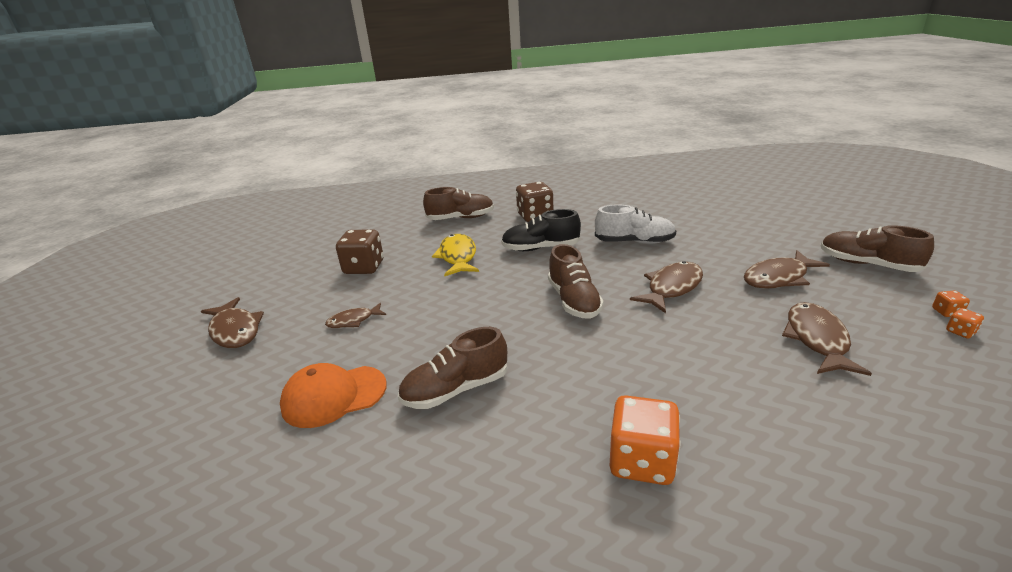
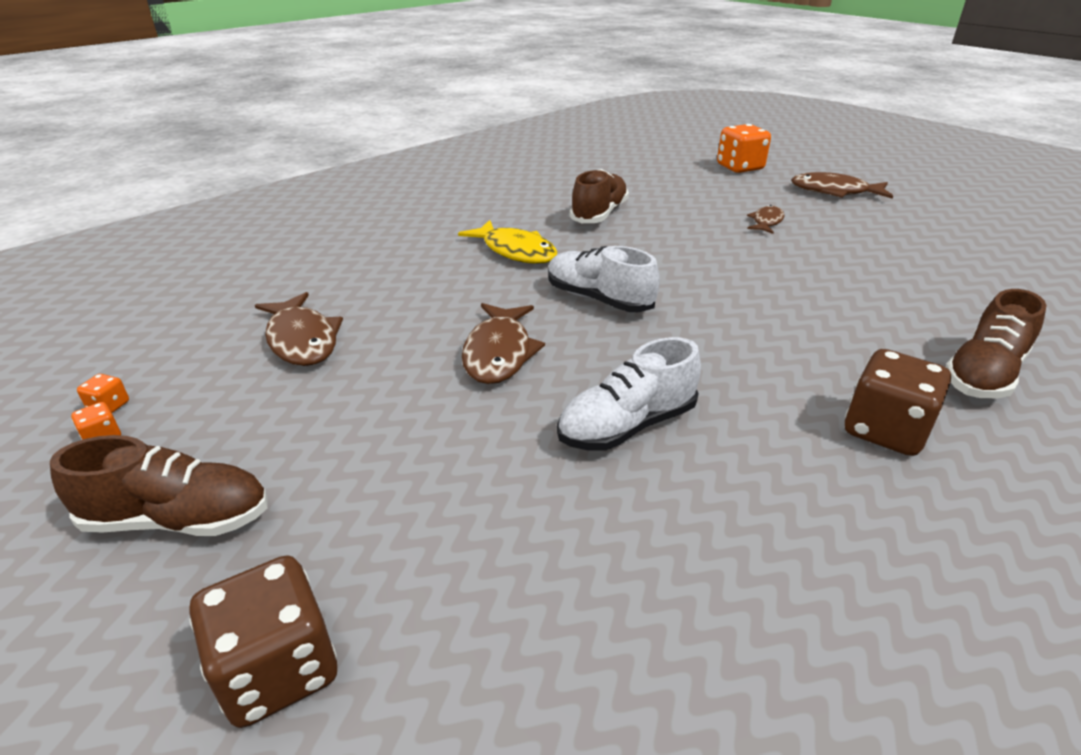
camera: 140 degrees right, 5 degrees up
orange cap [280,363,387,428] -> none
brown dice [336,229,384,274] -> brown dice moved to [189,555,337,728]
yellow fish [432,234,479,276] -> yellow fish moved to [458,220,557,264]
black shoe [501,209,581,251] -> none
brown shoe [548,244,603,319] -> white shoe [548,246,660,312]
orange dice [610,395,681,485] -> orange dice moved to [717,124,771,173]
brown fish [744,250,830,289] -> none

